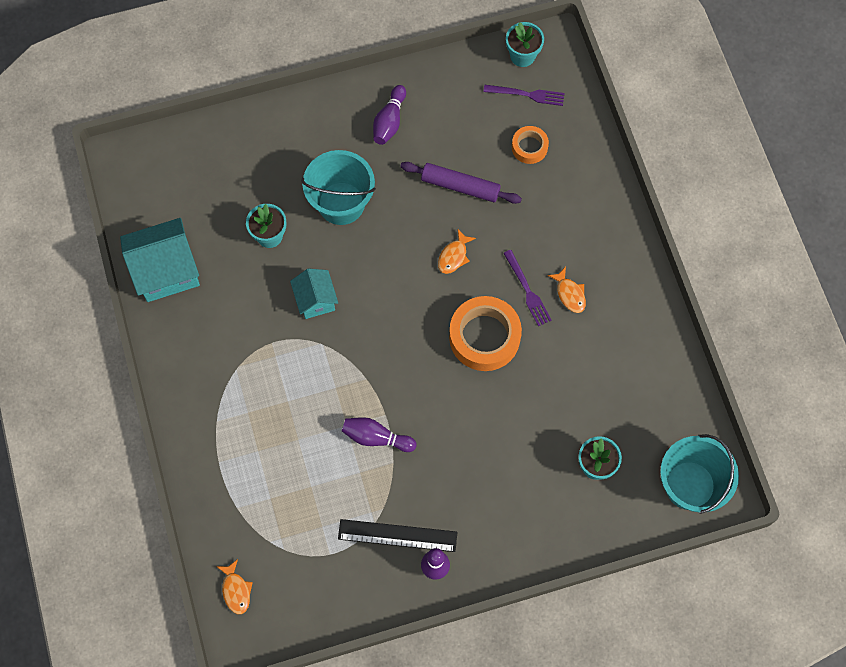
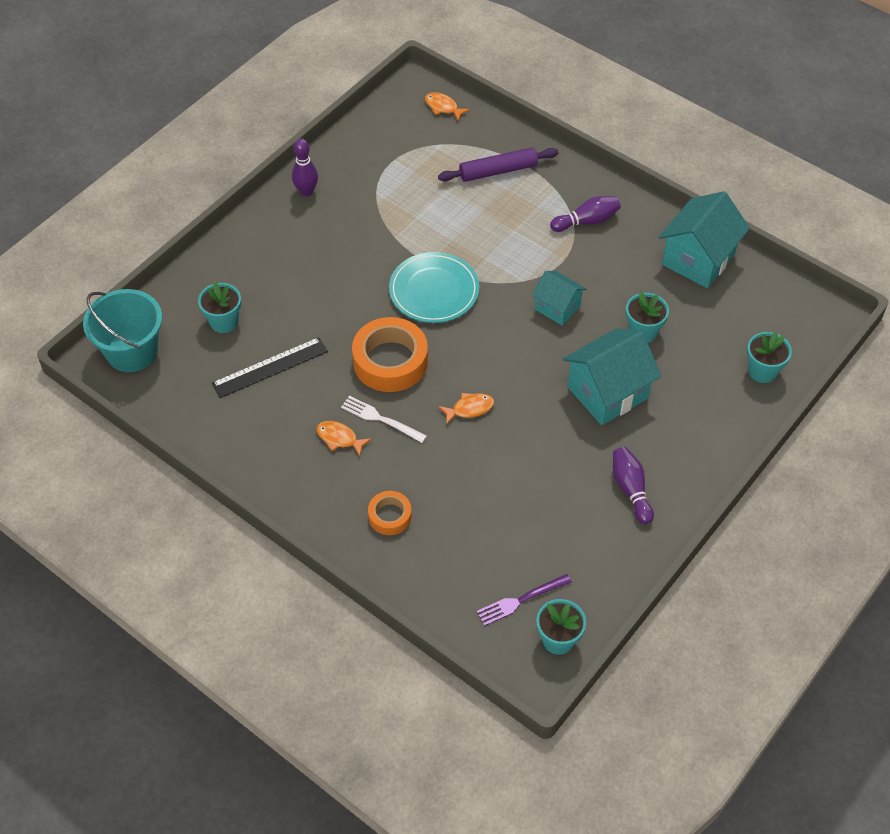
camera: 145 degrees right, 15 degrees down
turquoise bucket [301,150,376,225] -> turquoise house [563,328,661,425]
black ruler [338,519,457,552] -> black ruler moved to [212,337,328,398]
purple bowling pin [342,417,416,452] -> purple bowling pin moved to [550,196,621,232]
purple rolling pin [400,162,522,204] -> purple rolling pin moved to [438,147,559,182]
orange fish [438,229,476,274] -> orange fish turned 75 degrees clockwise [438,393,494,425]
purple fork [503,250,552,326] -> white fork [341,396,427,443]
orange tape [512,126,549,164] -> orange tape moved to [368,491,412,535]
none -> turquoise plate [389,252,479,323]
none -> turquoise flower pot [747,332,792,383]

